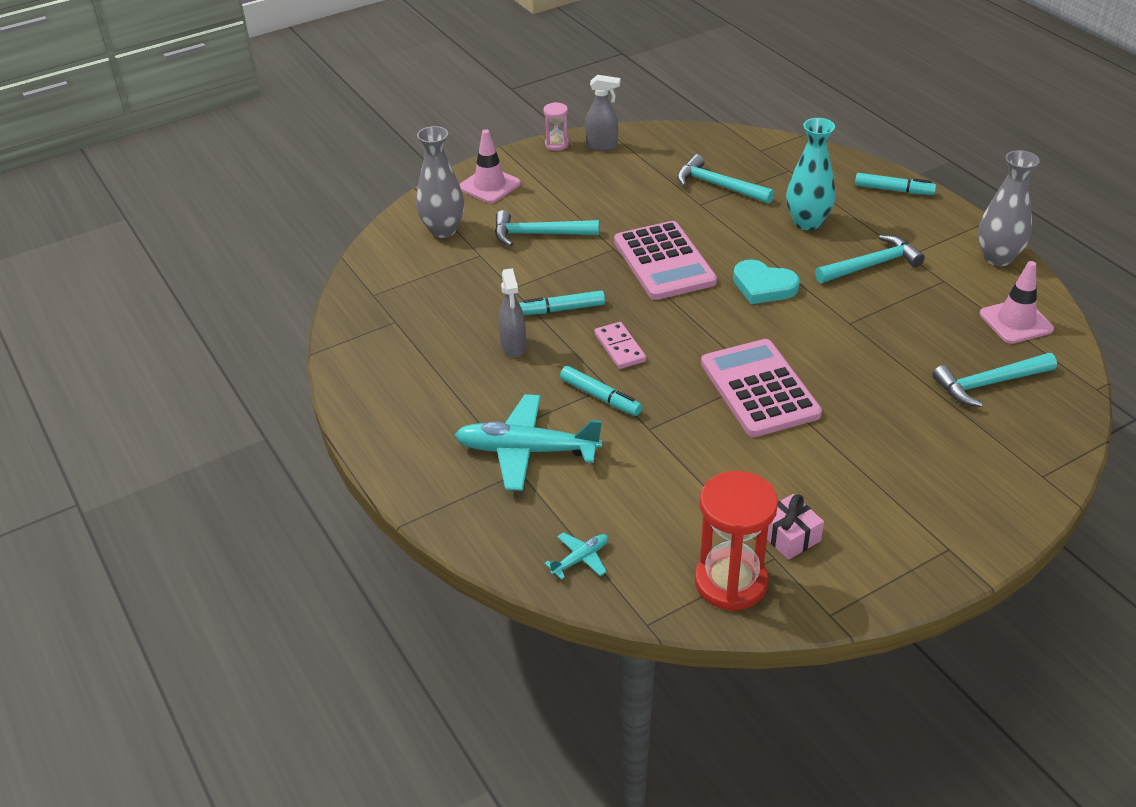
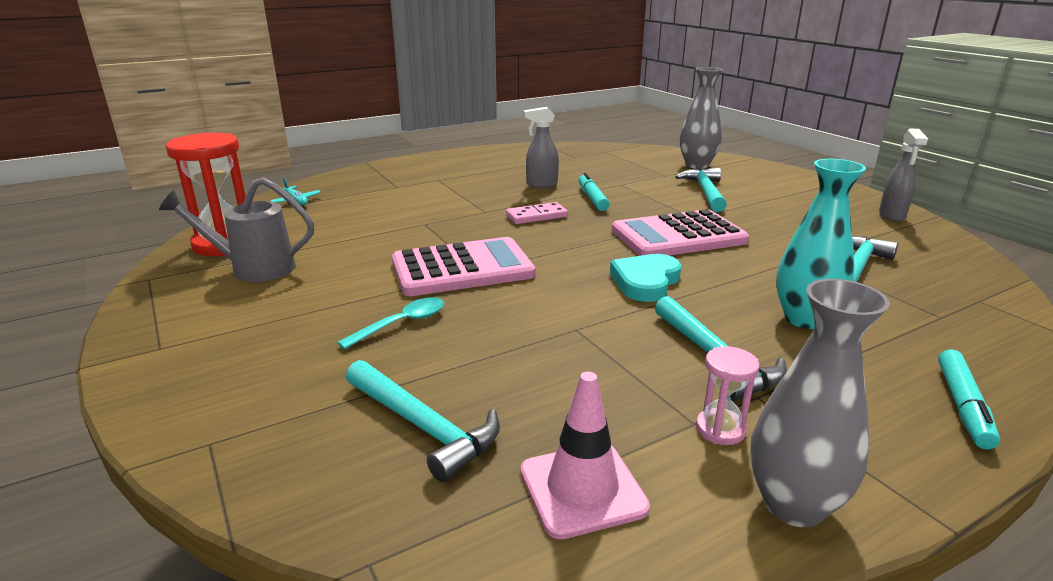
camera: 90 degrees right, 15 degrees down
turquoise plane [455,394,602,491] -> none
pink traffic cone [459,129,521,203] -> none
pink hourglass [543,102,569,151] -> pink hourglass moved to [696,346,760,445]
turquoise marker [560,366,642,416] -> none
pink gift [767,494,824,560] -> grey watering can [159,177,314,282]
turquoise hammer [932,353,1057,407] -> turquoise hammer turned 150 degrees clockwise [346,360,500,482]
none -> turquoise spoon [337,297,444,349]

